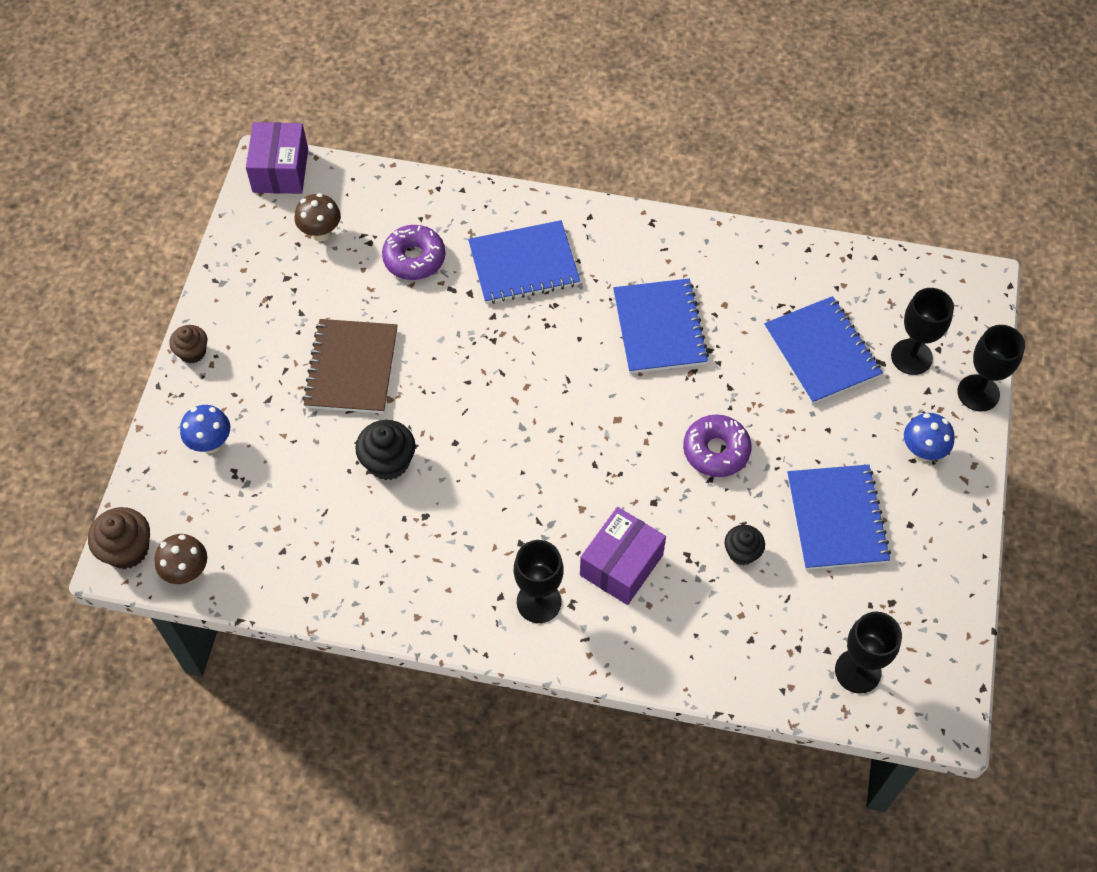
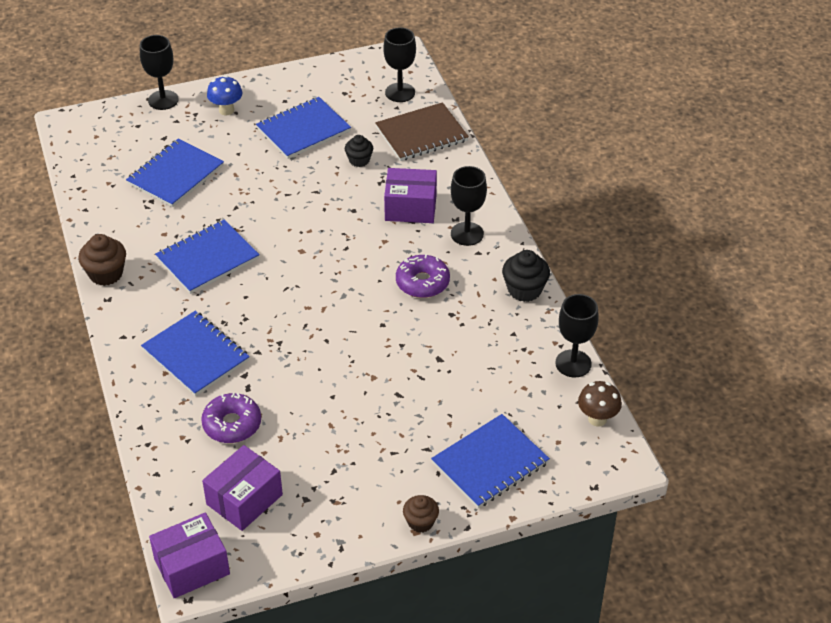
camera: 120 degrees left, 15 degrees down
brown cupcake [88,507,150,569] -> brown cupcake moved to [78,234,126,286]
blue mushroom [180,405,230,453] -> blue notebook [431,414,550,508]
brown mushroom [295,193,341,242] -> purple box [202,445,283,531]
brown notebook [302,319,398,414] -> brown notebook moved to [375,102,469,161]
black cupcake [355,420,416,480] -> black cupcake moved to [502,250,550,302]
purple donut [683,414,752,477] -> purple donut moved to [396,254,450,298]
black goblet [891,288,954,375] -> black goblet moved to [555,294,599,377]

